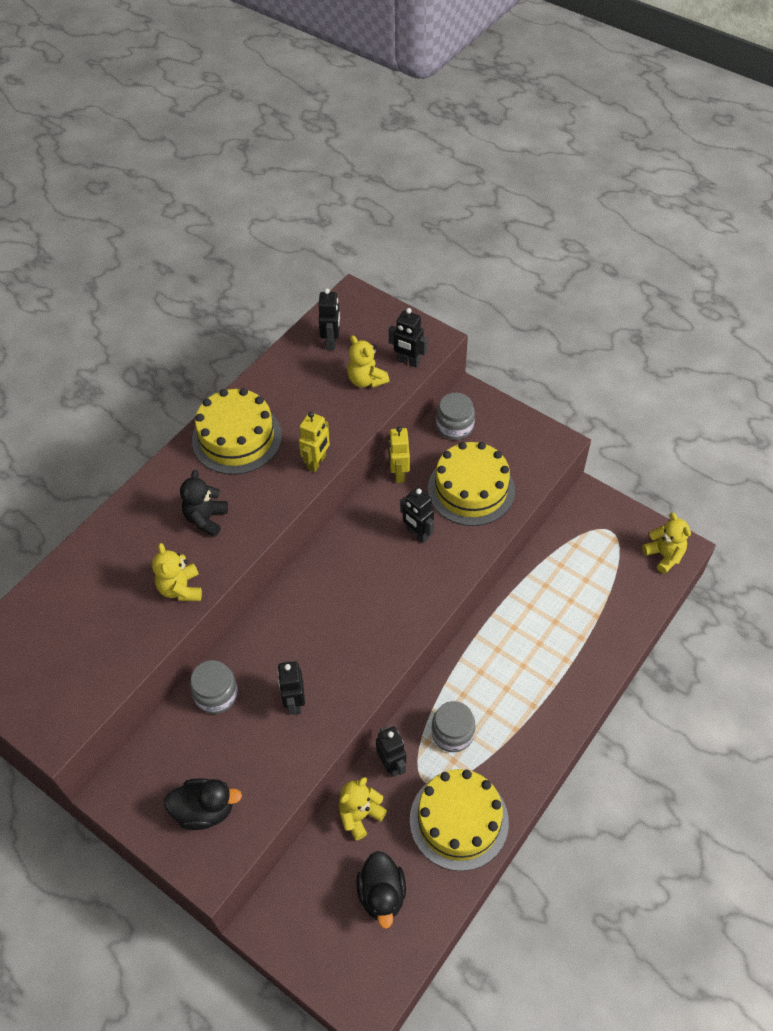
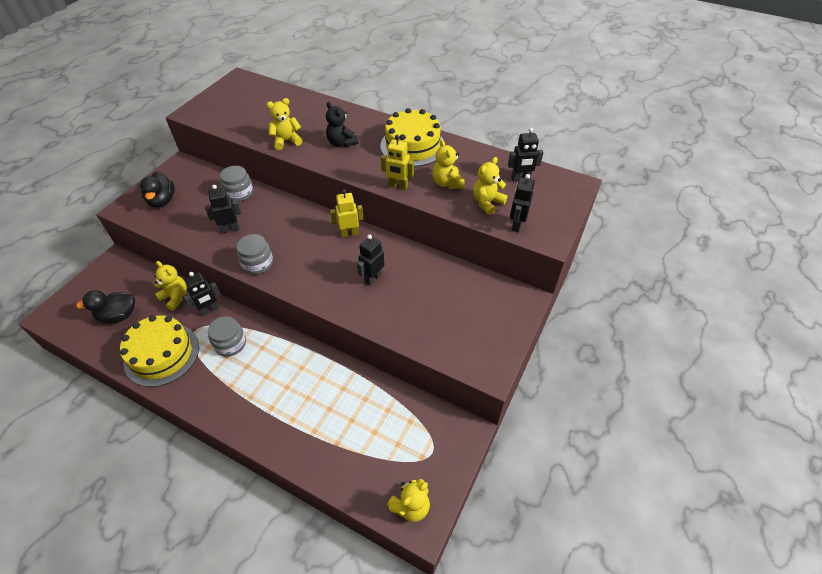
camera: 80 degrees right, 5 degrees down
black teddy bear [180,470,228,537] -> black teddy bear turned 135 degrees counterclockwise [326,102,358,147]
yellow robot [388,427,410,483] -> yellow robot moved to [330,189,364,237]
yellow cake [428,442,515,526] -> none
grey jar [436,393,475,440] -> grey jar moved to [236,234,273,274]
none -> yellow teddy bear [433,139,464,189]

